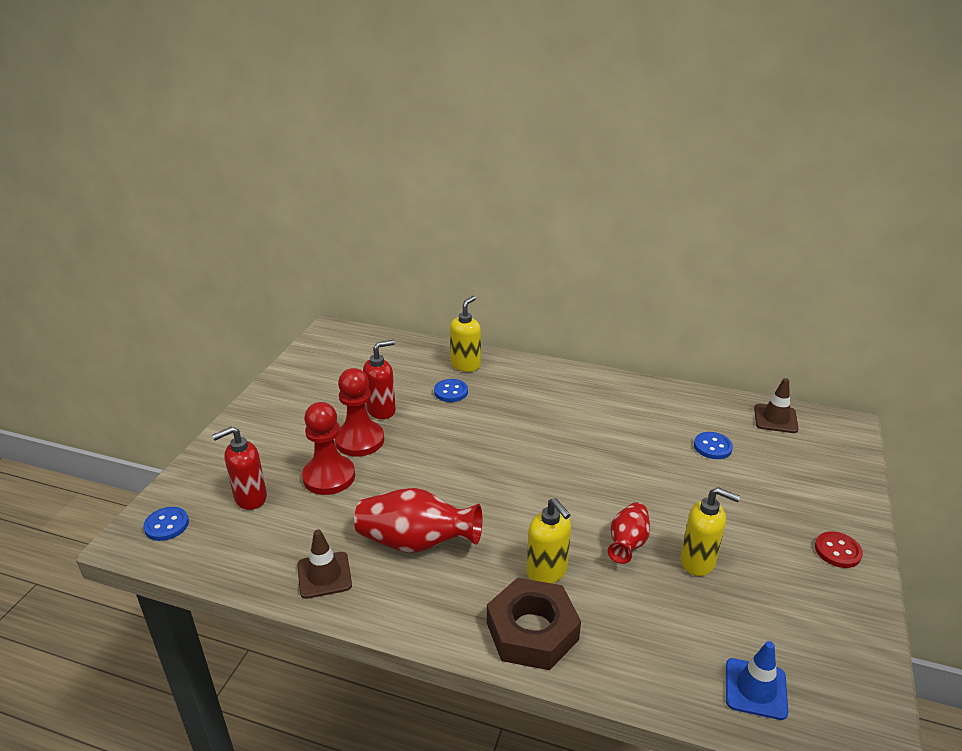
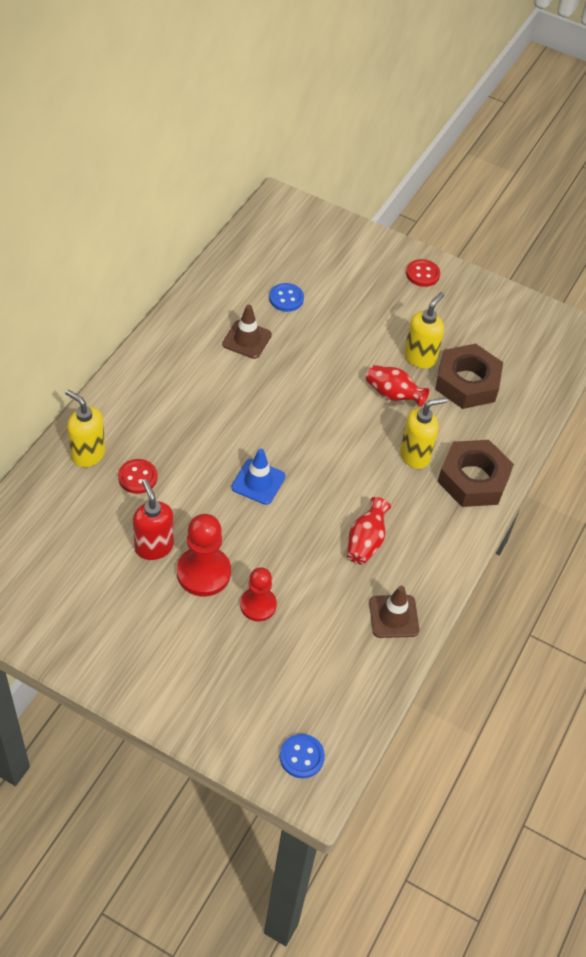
camera: 85 degrees left, 20 degrees up
red soap dispenser [212,426,267,510] -> none
red pawn [302,402,355,495] -> red pawn [240,567,277,621], size x0.66
red vase [354,488,482,553] -> red vase [347,497,391,565], size x0.61
blue button [434,379,468,402] -> red button [118,459,157,494]
blue traffic cone [726,641,788,720] -> blue traffic cone moved to [231,449,285,505]
brown traffic cone [754,378,799,433] -> brown traffic cone moved to [222,305,272,359]
none -> brown nut [435,344,503,409]

